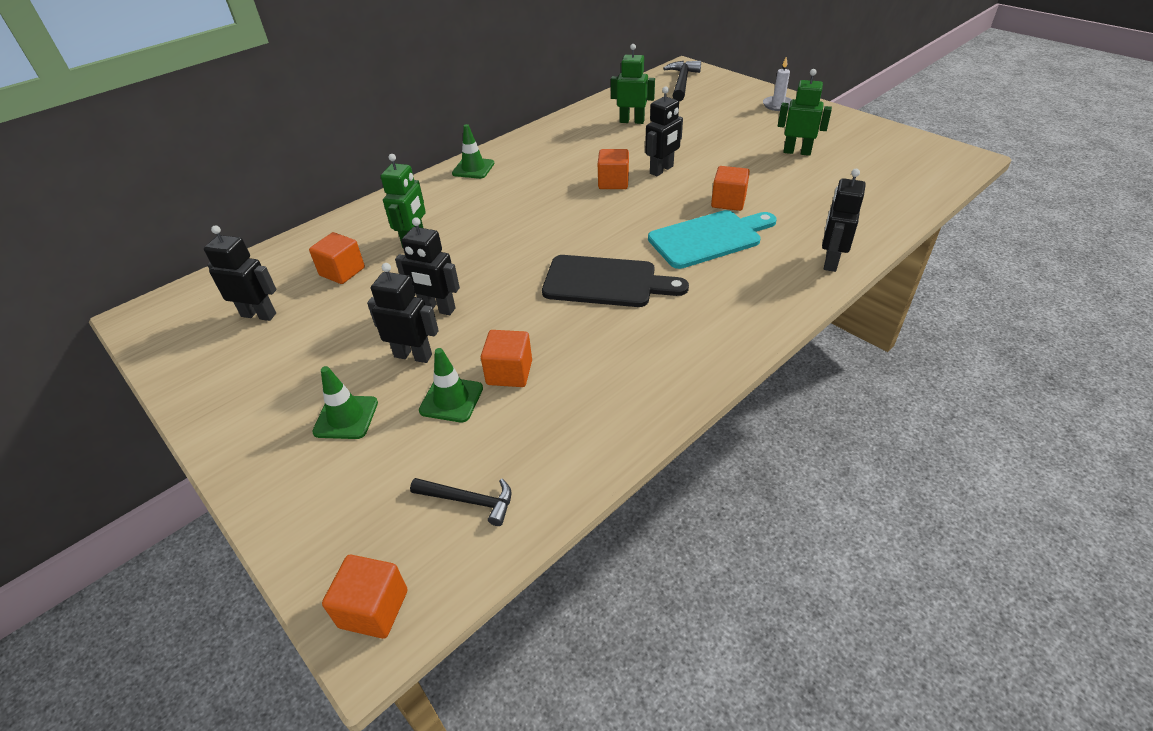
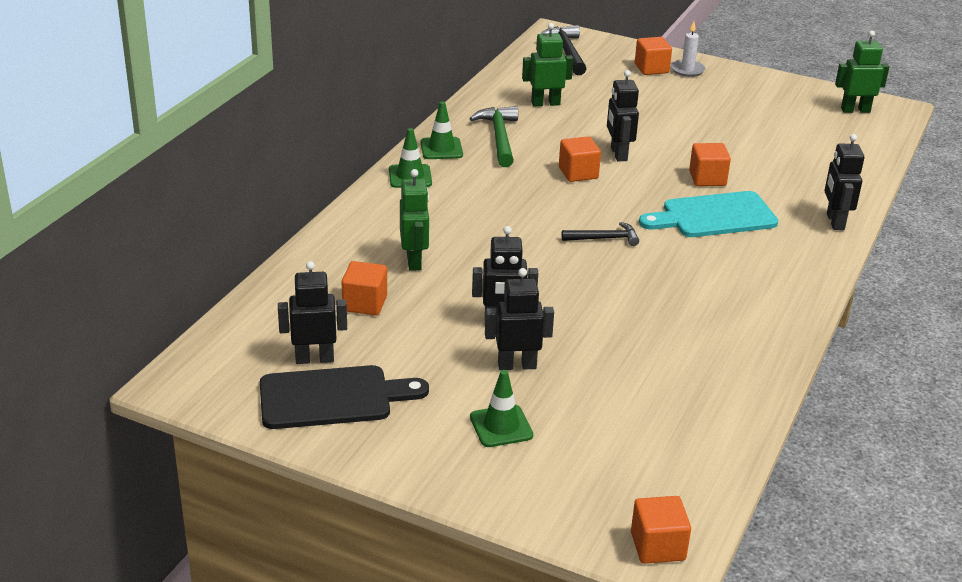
camera: 25 degrees left, 10 degrees down
black hammer [410,478,512,526] -> black hammer moved to [561,222,639,246]
green traffic cone [419,348,483,422] -> green traffic cone moved to [420,102,463,159]
orange cube [481,330,532,387] -> orange cube moved to [635,37,672,75]
black cutting board [542,255,689,307] -> black cutting board moved to [260,365,429,429]
black robot [645,87,683,176] -> black robot turned 150 degrees clockwise [607,70,639,161]
turquoise cutting board [648,210,777,269] -> turquoise cutting board turned 150 degrees counterclockwise [639,191,778,237]
green robot [778,69,832,156] -> green robot moved to [835,31,889,113]
none -> green hammer [469,106,518,167]

